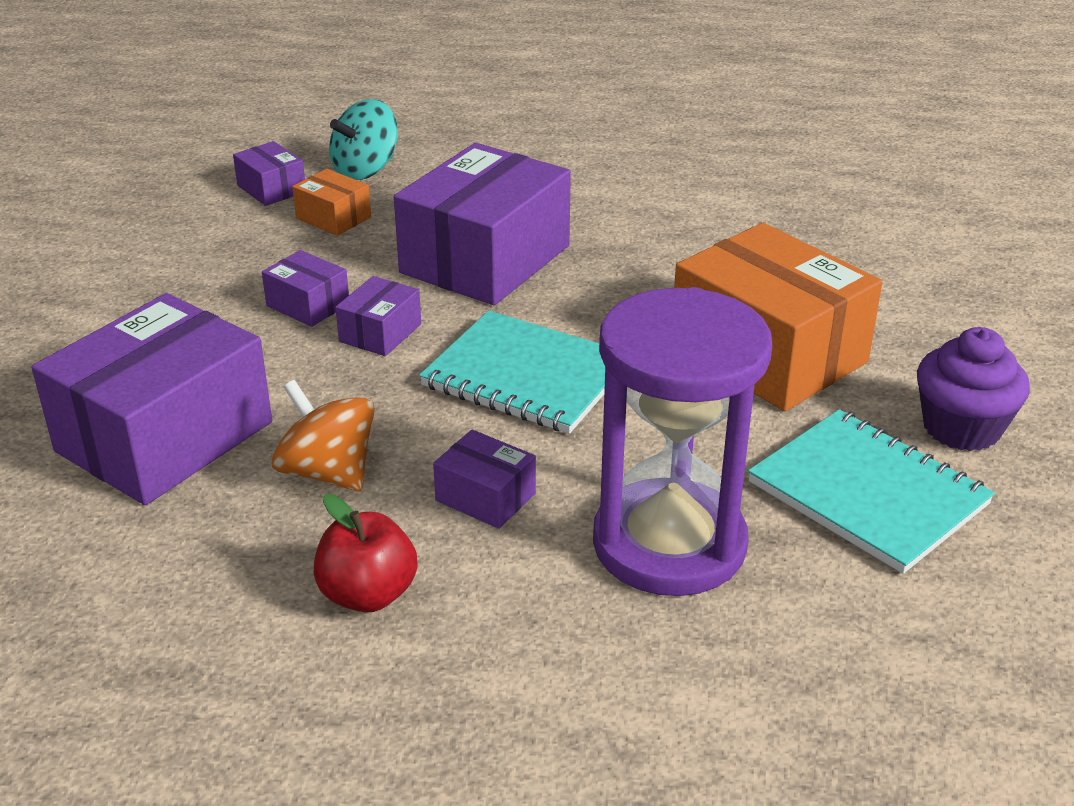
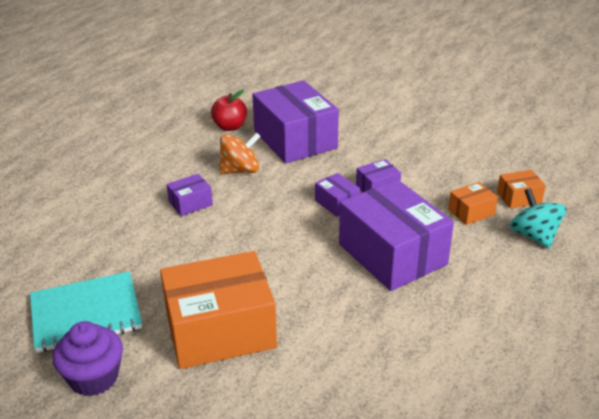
camera: 115 degrees right, 0 degrees up
purple box [233,141,305,206] -> orange box [497,170,546,209]
red apple [314,494,418,612] -> red apple moved to [211,90,247,131]
turquoise notebook [419,310,605,434] -> none
purple hourglass [593,287,772,596] -> none

